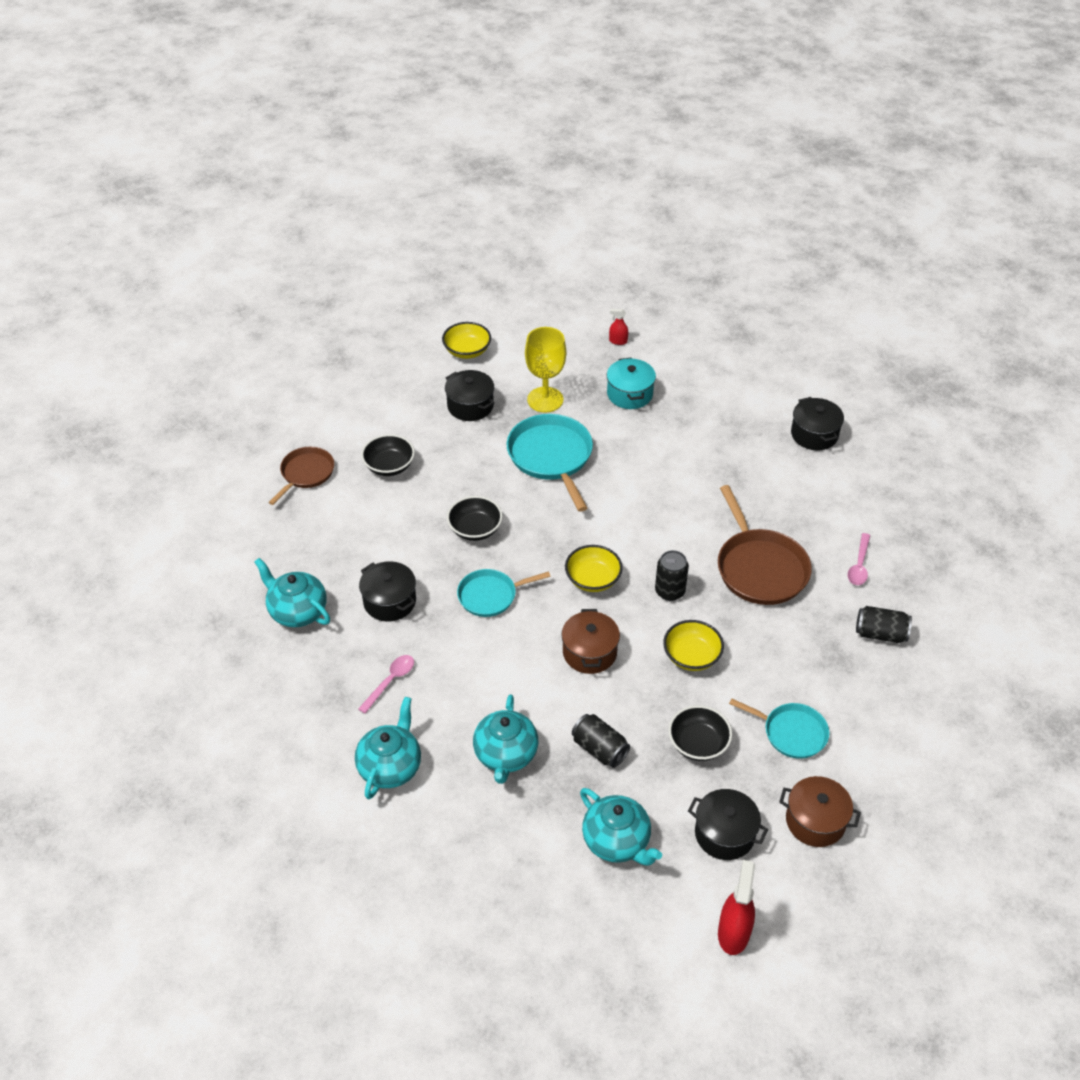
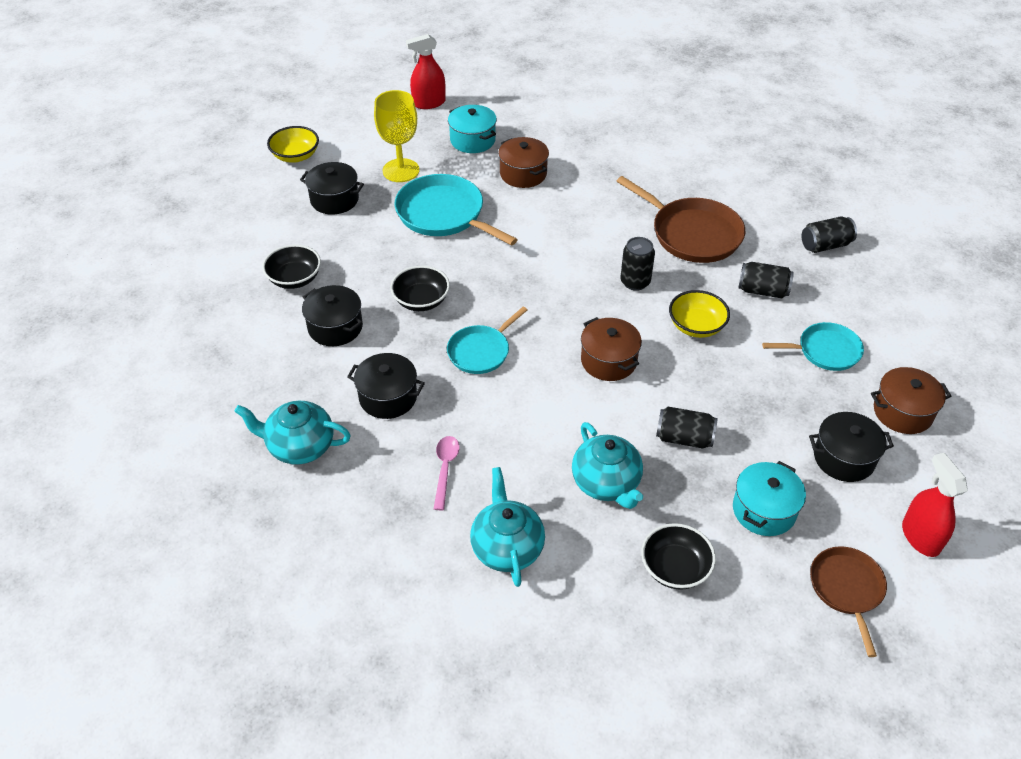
camera: 30 degrees left, 0 degrees up
brown pan [269,447,334,505] -> brown pan moved to [810,546,887,657]
yellow bowl [565,545,623,592] -> none
turquoise teapot [580,788,662,865] -> turquoise pot [733,461,806,536]
red spray bottle [609,309,628,345] -> red spray bottle [406,34,446,109], size x1.86
black bowl [668,705,732,761] -> black bowl moved to [641,523,716,590]
black pot [791,397,844,450] -> black pot moved to [302,285,363,346]
pink spoon [848,533,870,585] -> none
none -> brown pot [498,137,549,188]
none -> black can [738,262,794,298]

